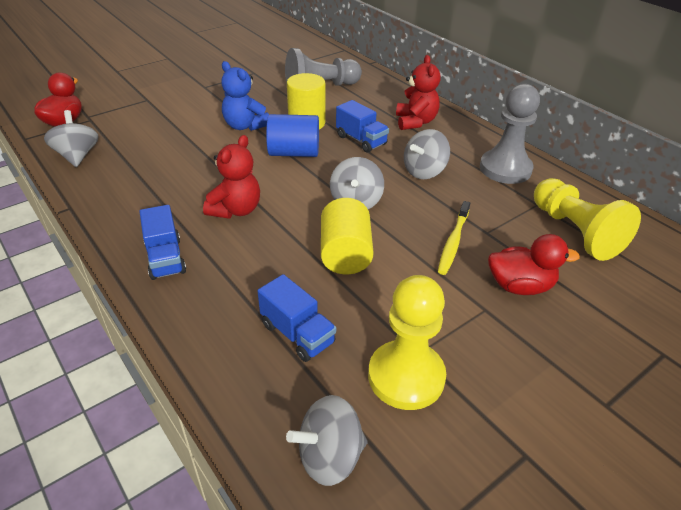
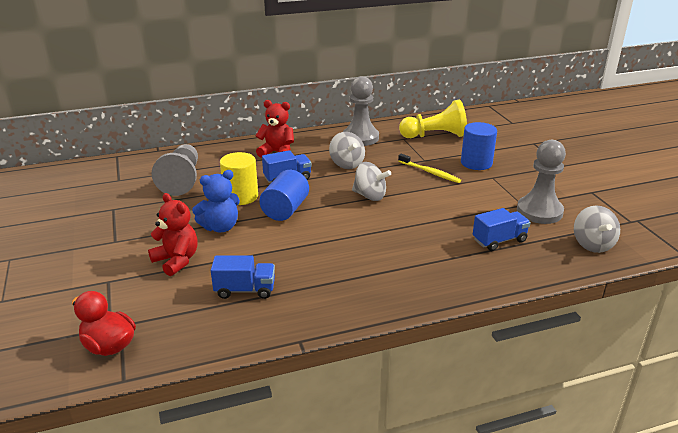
camera: 70 degrees left, 10 degrees down
grey spinning top [44,110,99,167] -> none
blue truck [139,205,186,280] -> blue truck moved to [211,255,275,299]
red teddy bear [203,135,260,219] -> red teddy bear moved to [148,193,198,276]
yellow cylinder [321,198,374,274] -> none
yellow pawn [368,275,446,410] -> grey pawn [517,140,566,224]
red duck [488,234,580,295] -> blue cylinder [461,122,497,170]

